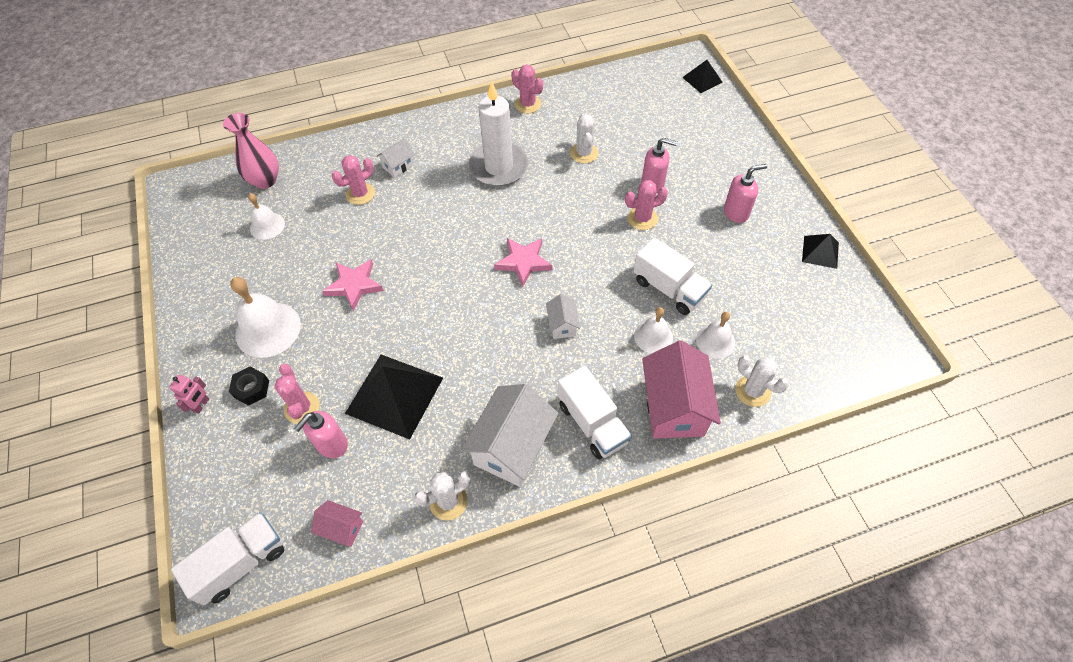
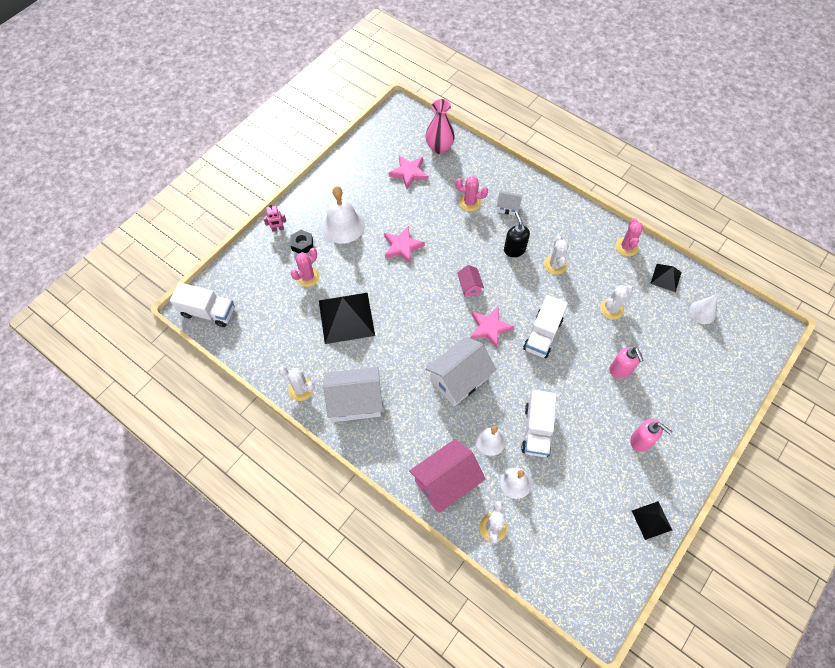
camera: 55 degrees right, 5 degrees up
white bell [248,193,285,240] -> pink star [389,155,428,189]
pink soap dispenser [294,411,348,458] -> none
pink house [311,500,363,547] -> pink house moved to [457,265,484,297]
white candle [469,81,529,186] -> white cactus [544,236,569,275]
white house [546,294,580,339] -> white house [425,337,497,406], size x2.06
white truck [558,366,632,460] -> white truck moved to [523,295,568,358]
pink cactus [625,180,668,230] -> none
black pyramid [682,60,723,93] -> black pyramid moved to [650,264,682,292]
none -> black soap dispenser [504,212,530,257]
none -> white cone [689,294,717,324]

